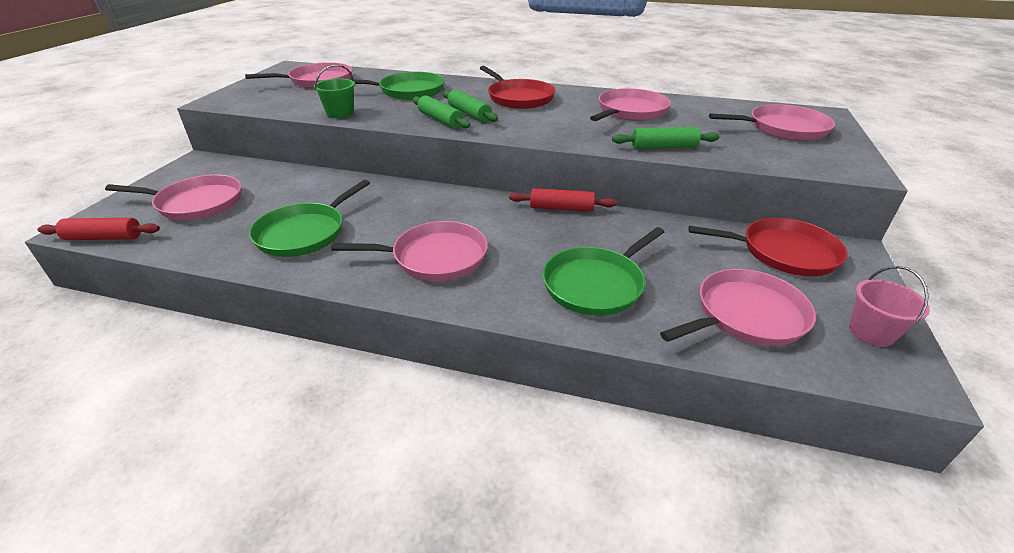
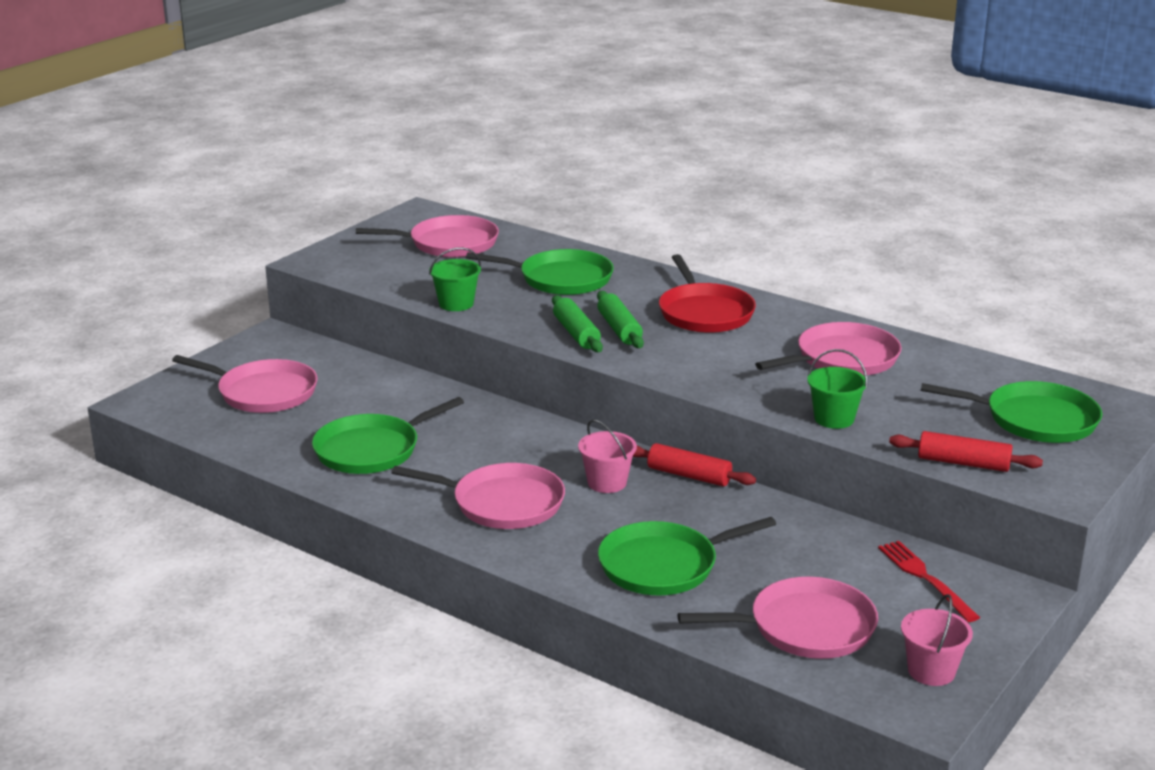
camera: 20 degrees right, 10 degrees down
red rolling pin [37,218,160,240] -> red rolling pin moved to [889,431,1043,472]
green rolling pin [612,127,719,149] -> green bucket [807,349,868,429]
red pan [688,218,848,276] -> red fork [878,541,980,622]
pink pan [709,104,835,141] -> green pan [921,381,1102,443]
none -> pink bucket [578,419,637,493]

